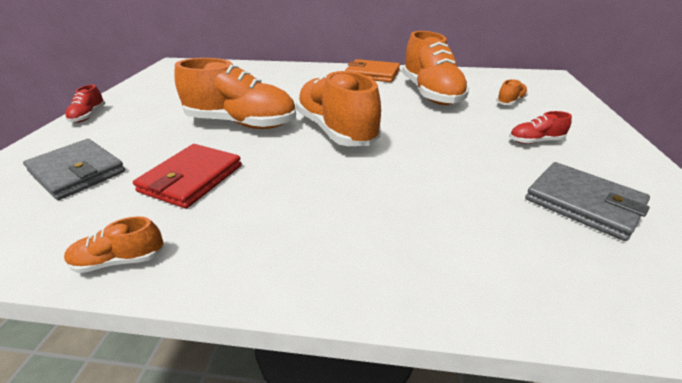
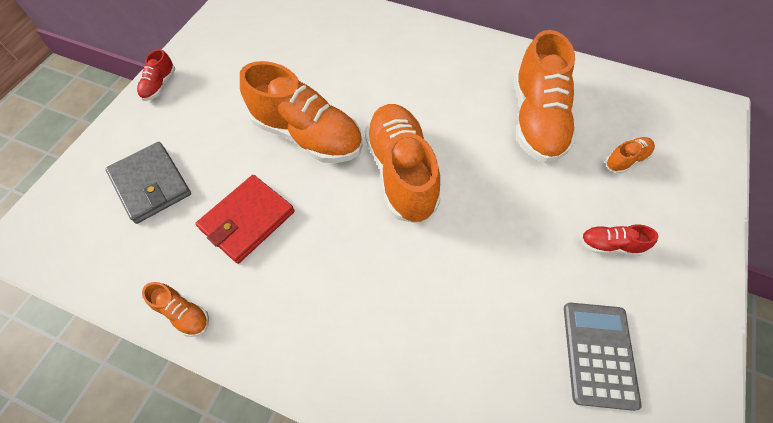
camera: 15 degrees right, 25 degrees up
orange shoe [64,216,164,273] -> orange shoe turned 150 degrees counterclockwise [142,282,209,337]
orange wallet [345,59,400,82] -> none
grey wallet [525,162,650,241] -> grey calculator [564,303,642,411]

